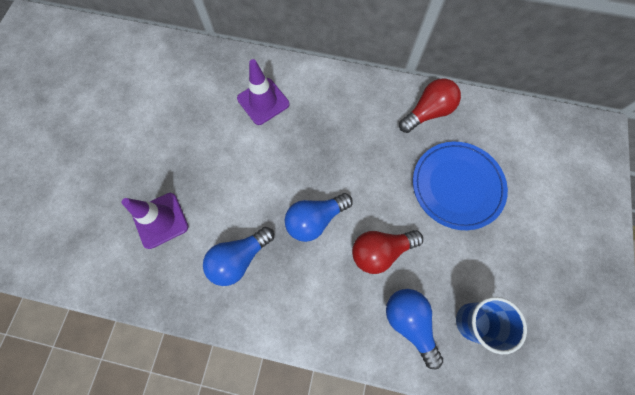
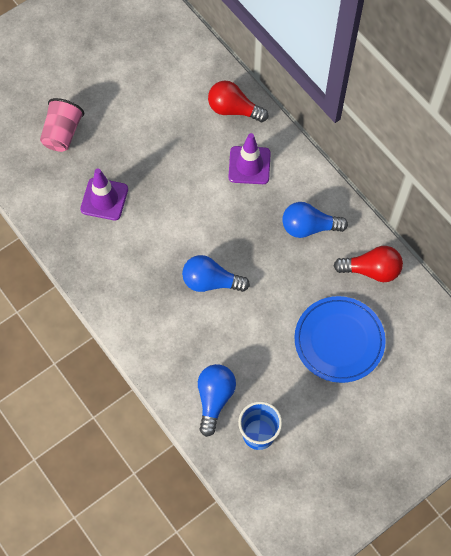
camera: 40 degrees right, 5 degrees down
blue light bulb [203,227,274,286] -> blue light bulb moved to [282,202,348,238]
red light bulb [352,230,423,274] -> red light bulb moved to [208,80,268,122]
none -> pink cup [40,98,84,152]

